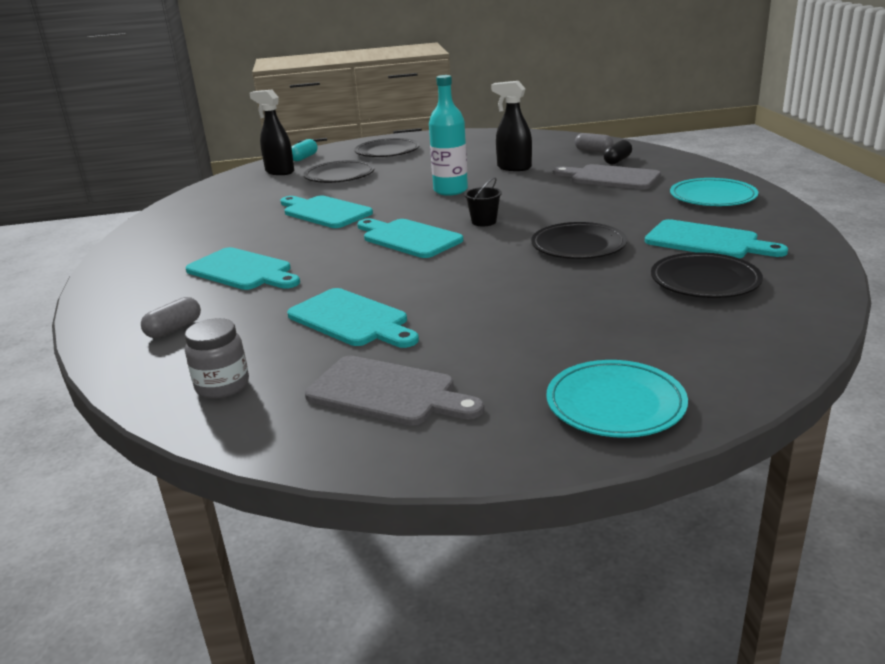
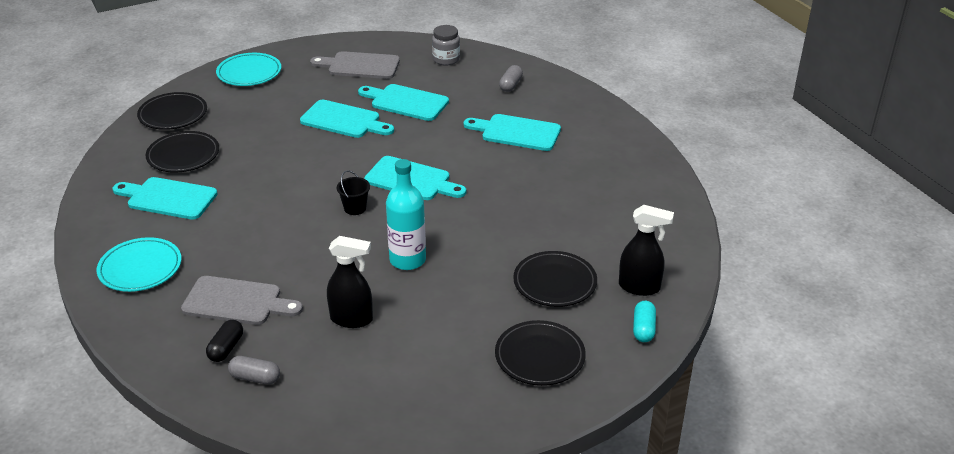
camera: 160 degrees right, 10 degrees up
turquoise cutting board [280,196,373,228] -> turquoise cutting board moved to [300,100,394,138]
black plate [531,222,627,259] -> black plate moved to [137,92,207,130]

